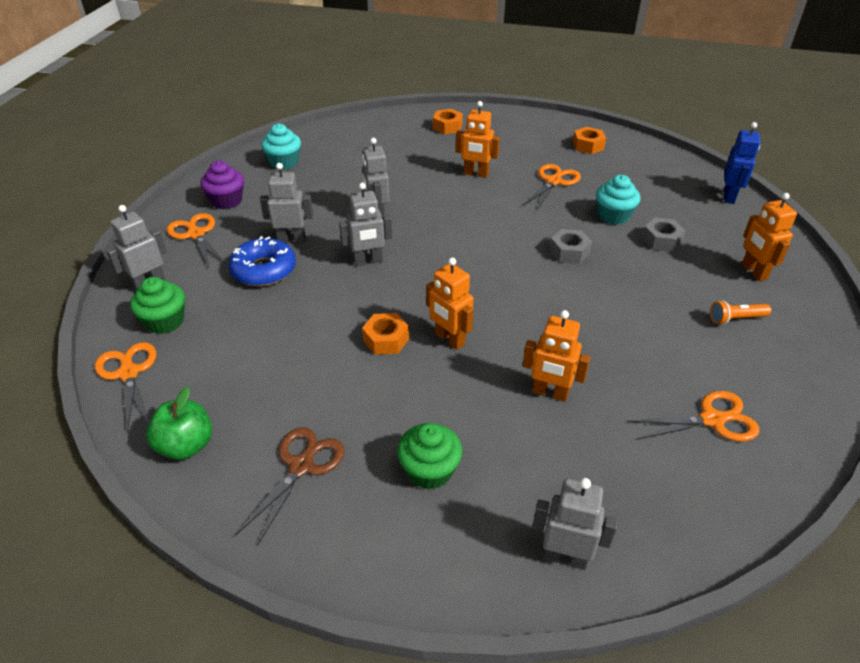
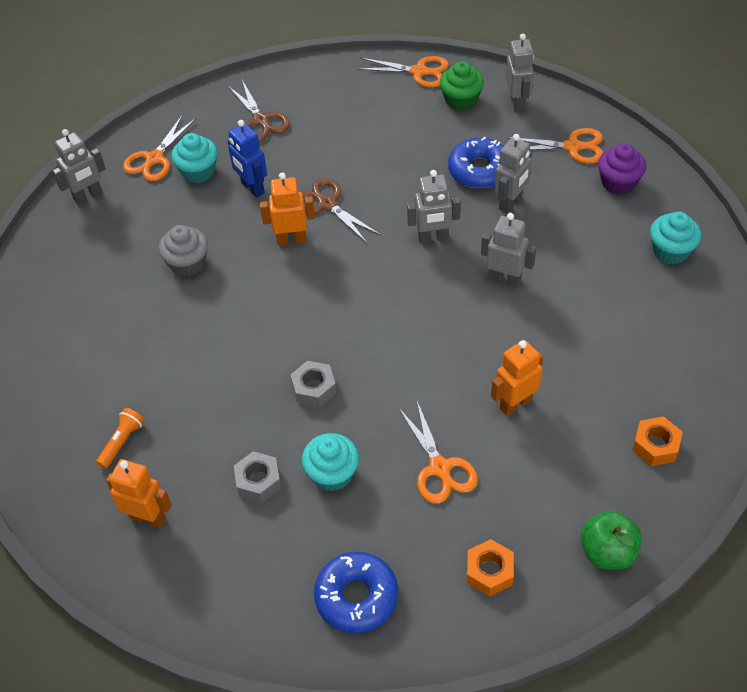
camera: 130 degrees right, 10 degrees up
green apple [146,387,212,460] -> green apple moved to [581,510,642,570]
grey robot [339,183,392,266] -> grey robot turned 120 degrees counterclockwise [407,170,461,244]
orange nut [362,313,409,355] -> brown scissors [301,178,380,243]
green cupcake [397,423,462,489] -> turquoise cupcake [171,133,217,183]
orange robot [523,310,590,402] -> grey cupcake [159,225,208,277]
orange scissors [627,391,760,441] -> orange scissors moved to [123,114,196,181]
blue robot [724,122,761,204] -> blue robot moved to [228,120,267,198]
none -> blue donut [314,551,398,633]

